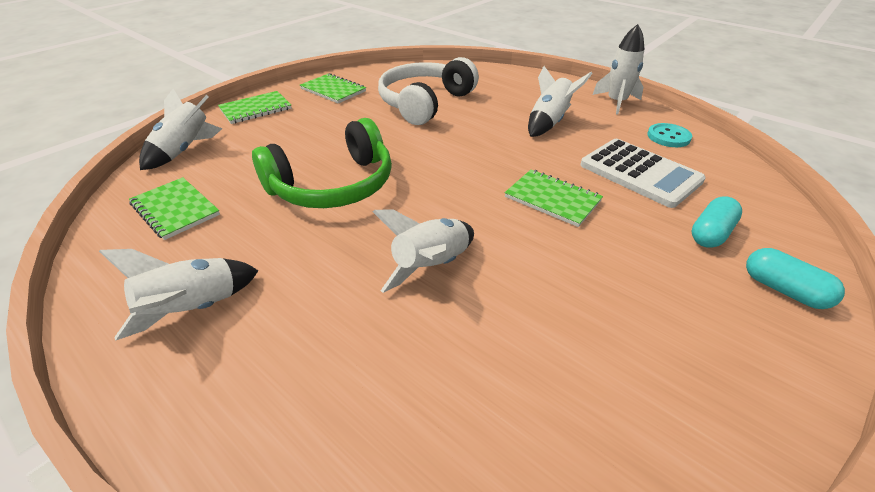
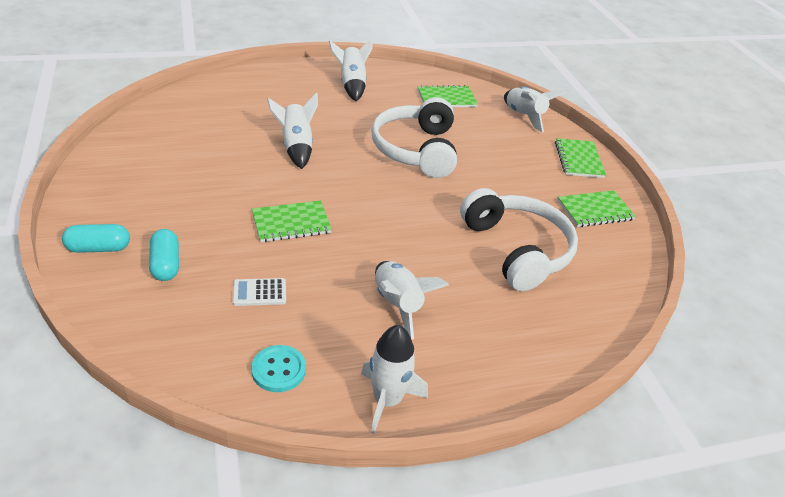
camera: 120 degrees right, 0 degrees up
green headphones [252,118,392,208] -> white headphones [371,97,457,178]
white calculator [580,139,706,208] -> white calculator [233,278,286,306], size x0.48

